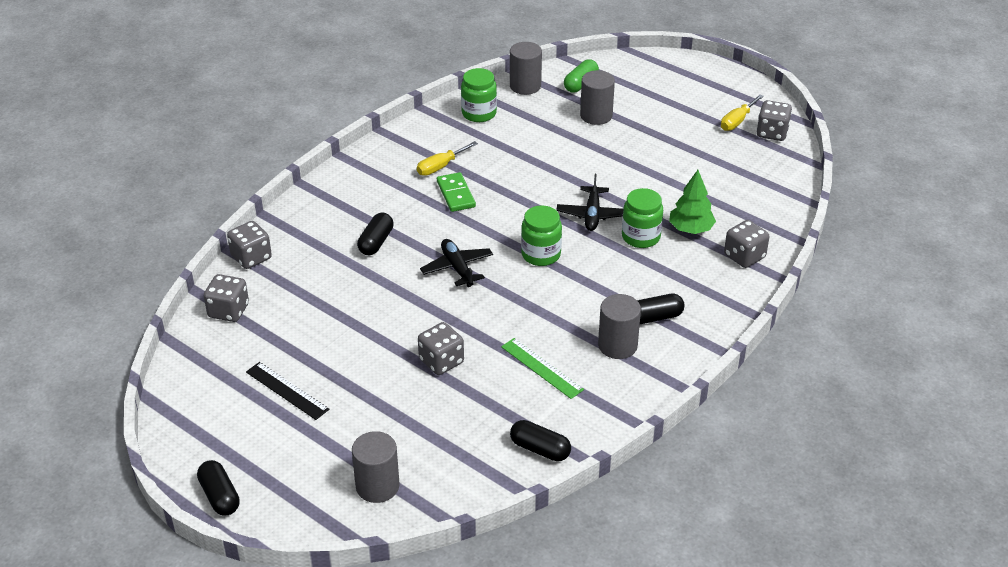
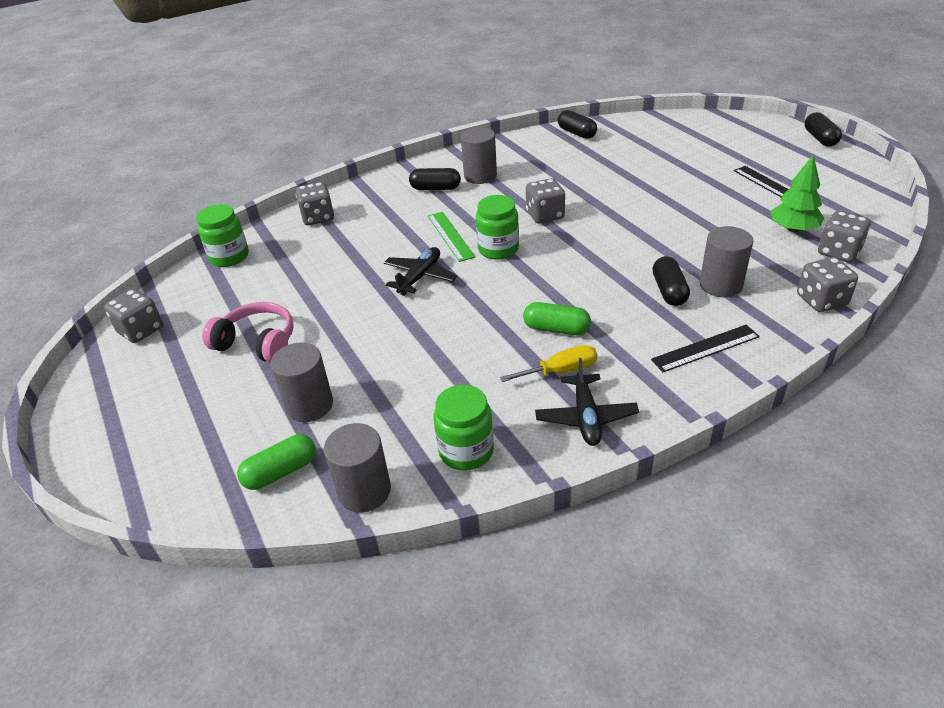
camera: 155 degrees left, 0 degrees up
grey cylinder [352,431,400,503] -> grey cylinder moved to [700,226,753,297]
black capsule [357,213,394,255] -> black capsule turned 45 degrees counterclockwise [653,256,690,306]
grey dice [418,322,464,375] -> grey dice moved to [526,178,565,223]
black plane [420,239,493,287] -> black plane moved to [535,358,639,446]
green domino [437,172,476,212] -> green capsule [523,302,591,335]
green ruler [501,338,584,399] -> green ruler moved to [428,212,475,262]
green jar [622,188,663,248] -> green jar moved to [196,204,249,267]
green tree [669,170,716,234] -> green tree moved to [771,155,824,232]
yellow screwdriver [721,94,764,131] -> none
none -> pink headphones [202,302,294,363]
none -> black ruler [651,325,760,372]

